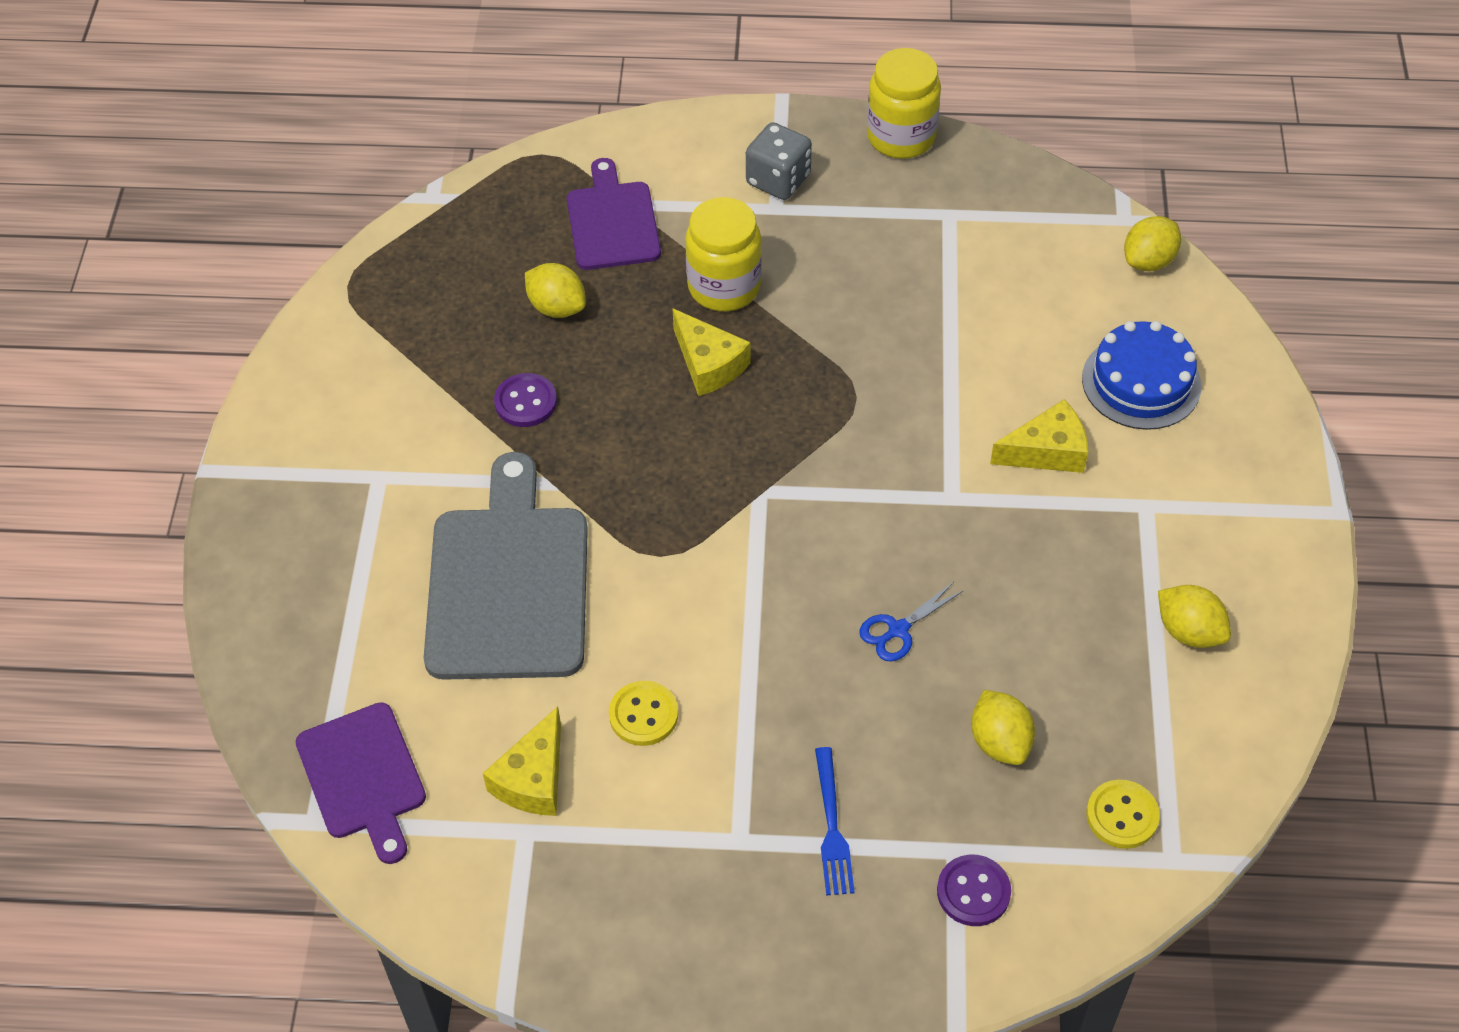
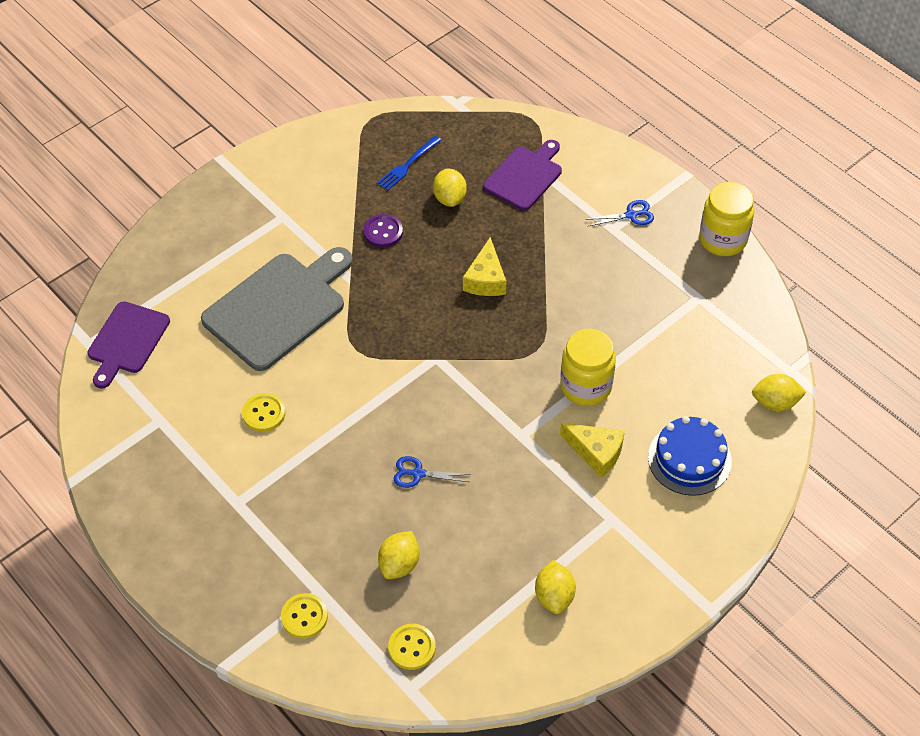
camera: 45 degrees right, 0 degrees up
yellow cheese [483,706,561,816] -> none
yellow jar [685,197,762,311] -> yellow jar moved to [560,329,616,406]
grey dice [746,122,812,200] -> blue scissors [585,200,654,226]
blue fork [815,747,855,895] -> blue fork moved to [377,136,441,191]
purple button [937,855,1011,926] -> yellow button [281,593,328,639]

